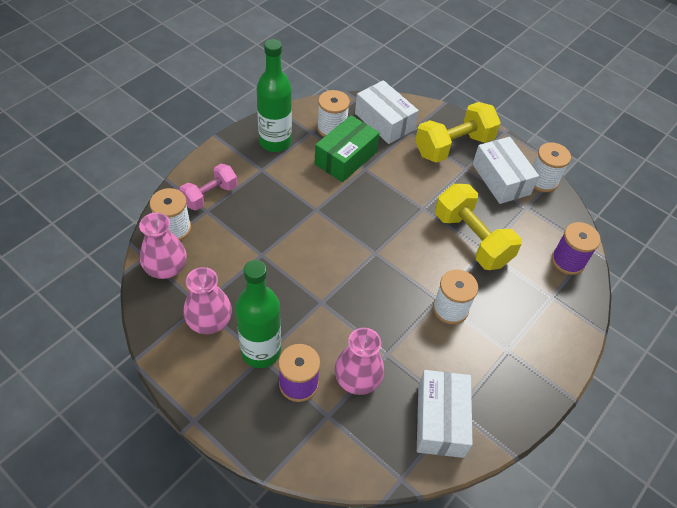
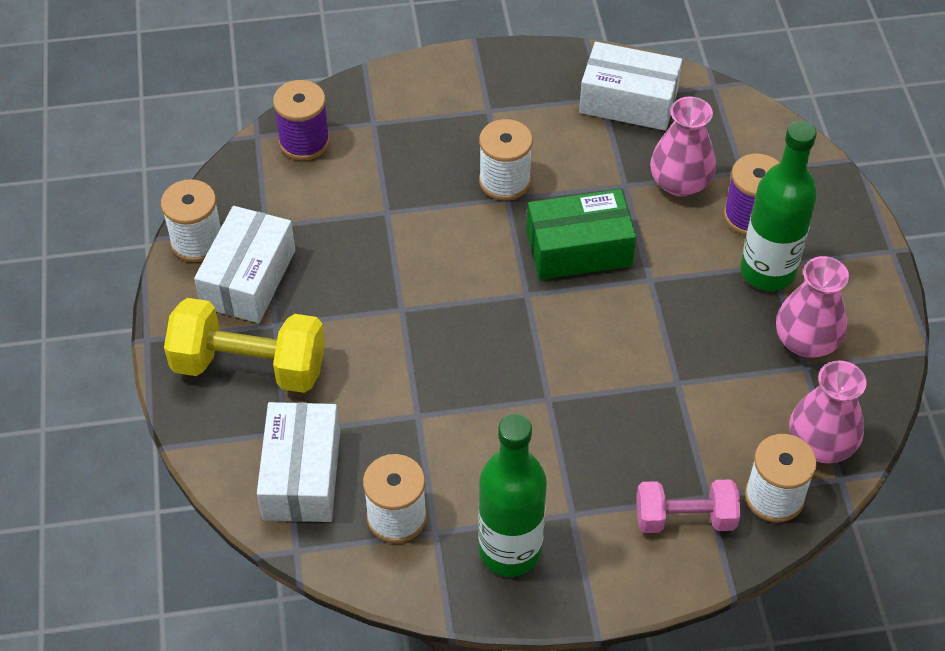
camera: 135 degrees left, 0 degrees up
green box [314,115,380,182] -> green box moved to [527,189,636,280]
white box [417,370,473,458] -> white box turned 60 degrees clockwise [579,42,682,131]
yellow dumbbell [435,184,522,270] -> none

